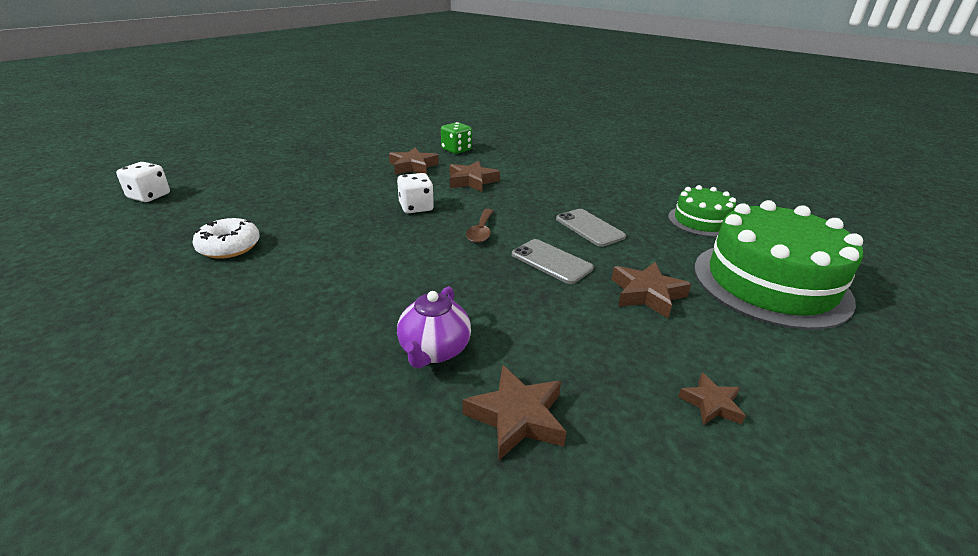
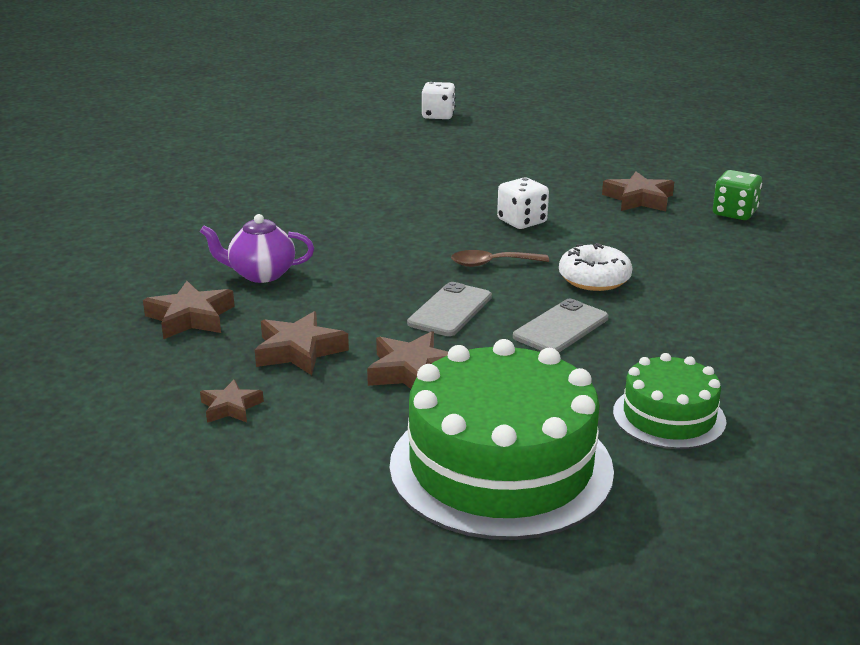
camera: 75 degrees right, 5 degrees down
white donut [192,218,260,259] -> white donut moved to [559,243,632,291]
brown star [449,161,500,192] -> brown star moved to [255,311,349,375]

